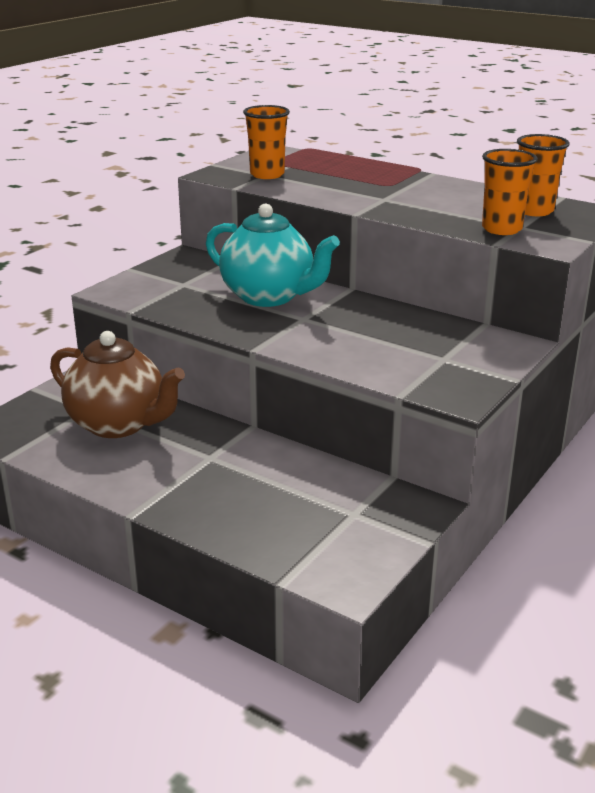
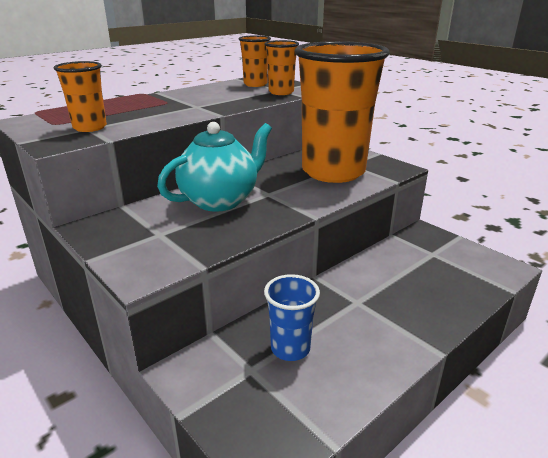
camera: 75 degrees left, 0 degrees up
brown teapot [50,331,185,438] -> blue cup [264,274,320,361]
none -> orange cup [295,41,390,183]

